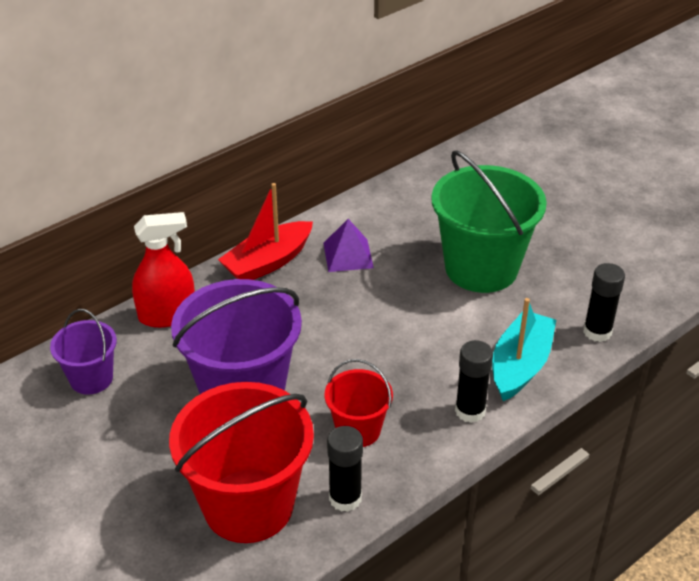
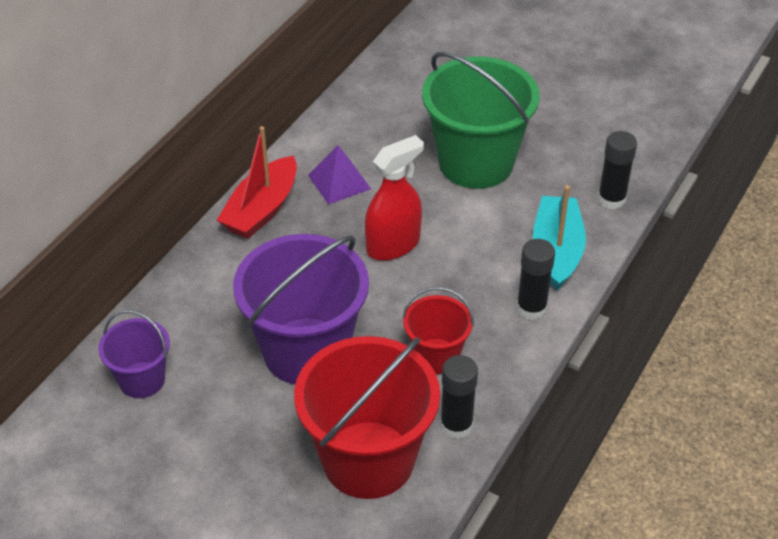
camera: 20 degrees left, 5 degrees up
red spray bottle [132,212,195,328] -> red spray bottle moved to [365,135,424,261]

